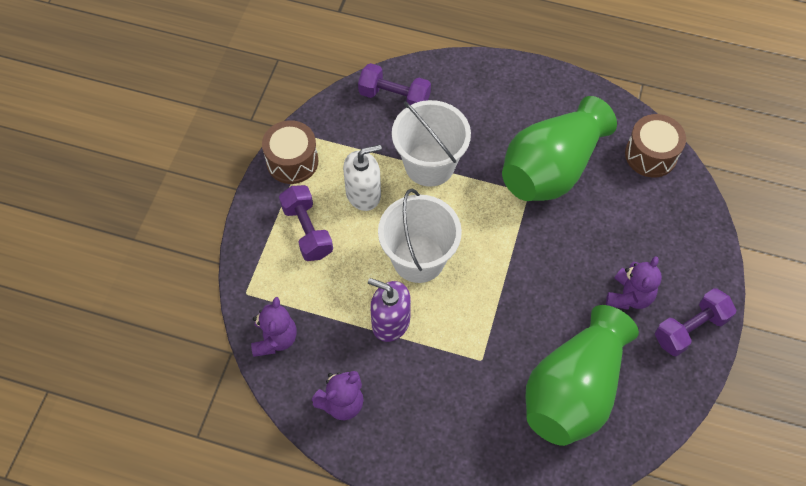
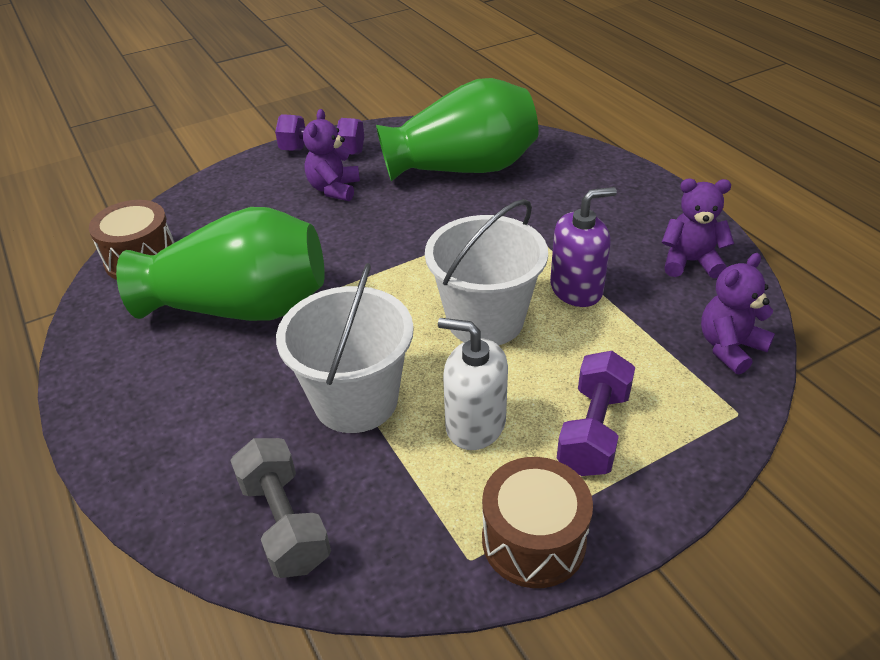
camera: 135 degrees left, 20 degrees down
purple dumbbell [358,63,431,105] -> grey dumbbell [230,438,331,578]
purple soap dispenser [368,278,411,342] -> purple soap dispenser turned 90 degrees counterclockwise [550,187,617,307]
purple teddy bear [606,256,662,310] -> purple teddy bear turned 60 degrees counterclockwise [303,109,360,201]

